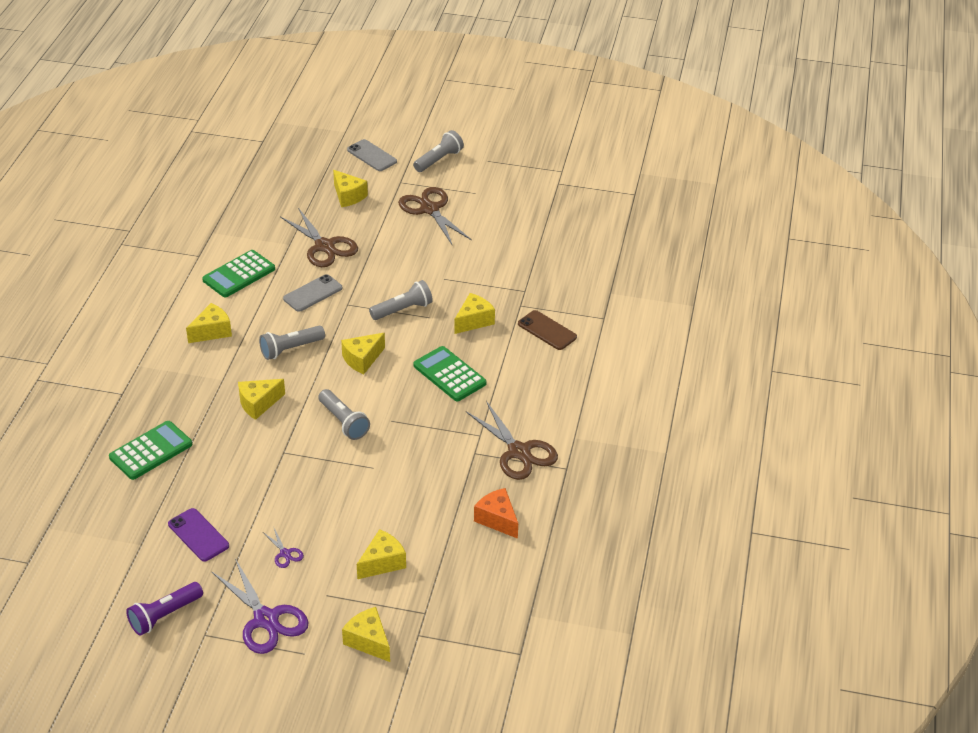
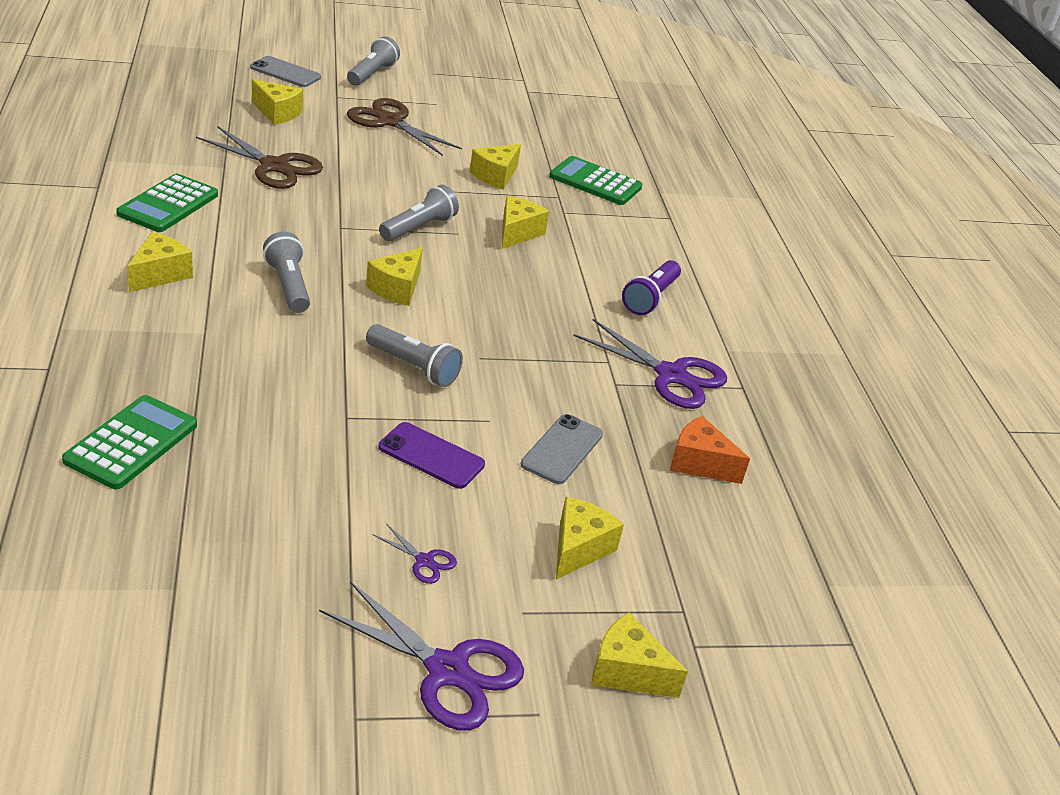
camera: 25 degrees left, 5 degrees down
purple flashlight [126,582,203,636] -> purple flashlight moved to [622,260,681,315]
purple phone [168,508,229,562] -> purple phone moved to [379,422,485,489]
yellow cheese [238,379,285,420] -> yellow cheese moved to [470,144,521,190]
grey flashlight [259,326,325,360] -> grey flashlight turned 120 degrees clockwise [263,232,310,313]
grey phone [283,274,342,312] -> grey phone moved to [521,414,603,484]
green calculator [413,346,487,401] -> green calculator moved to [549,156,642,205]
brown scissors [466,401,558,480] -> purple scissors [573,319,727,409]
brown phone [518,310,577,350] -> none

